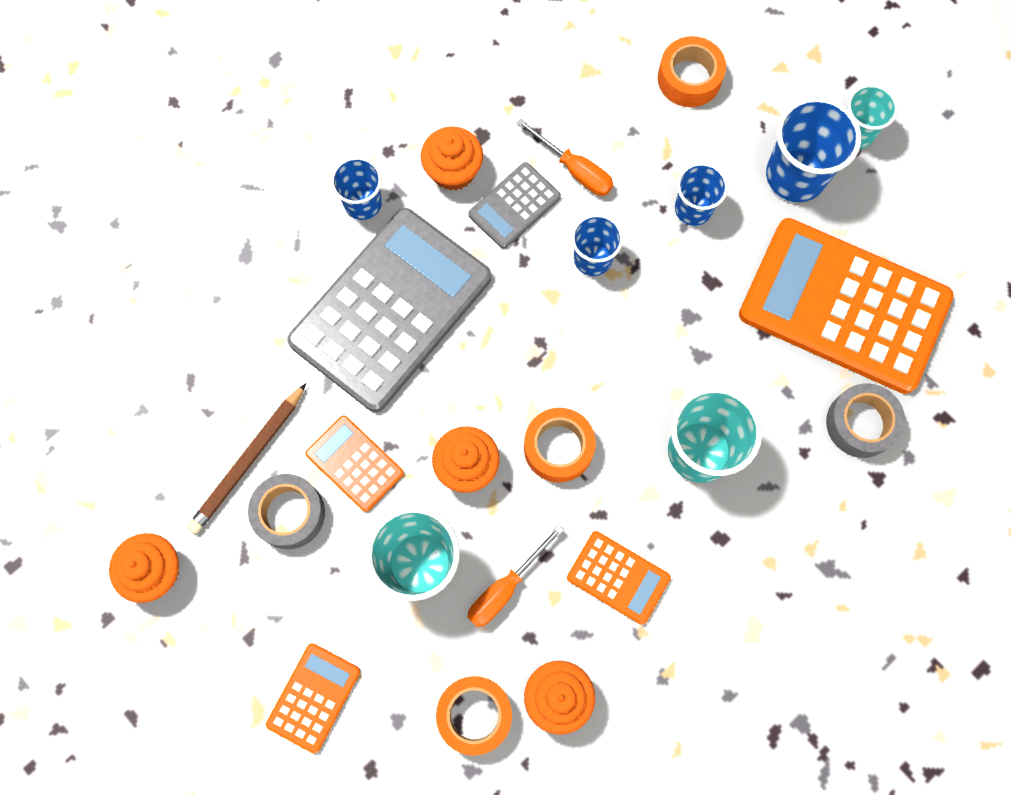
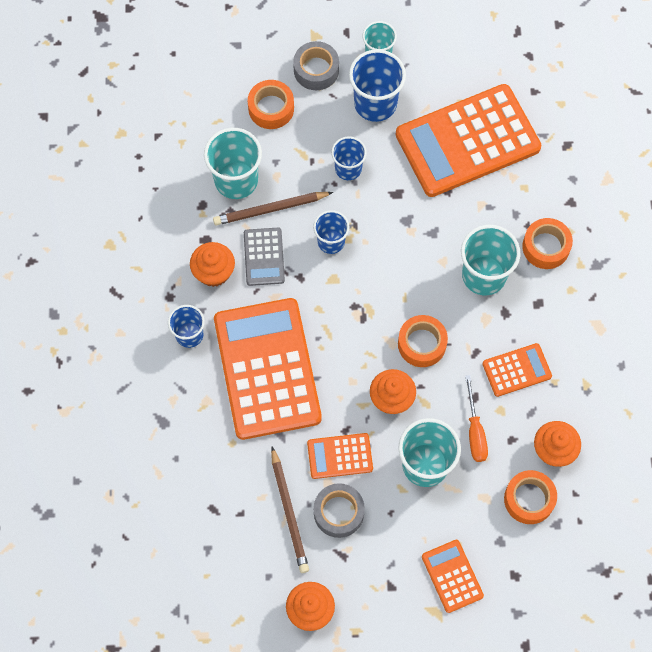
camera: 50 degrees left, 5 degrees down
grey calculator [287,208,491,412] -> orange calculator [214,298,322,440]
orange screwdriver [516,118,613,196] -> brown pencil [213,192,333,226]
grey tape [826,383,905,458] -> grey tape moved to [293,41,339,90]
none -> turquoise cup [204,128,262,199]
none -> orange tape [522,218,573,269]

